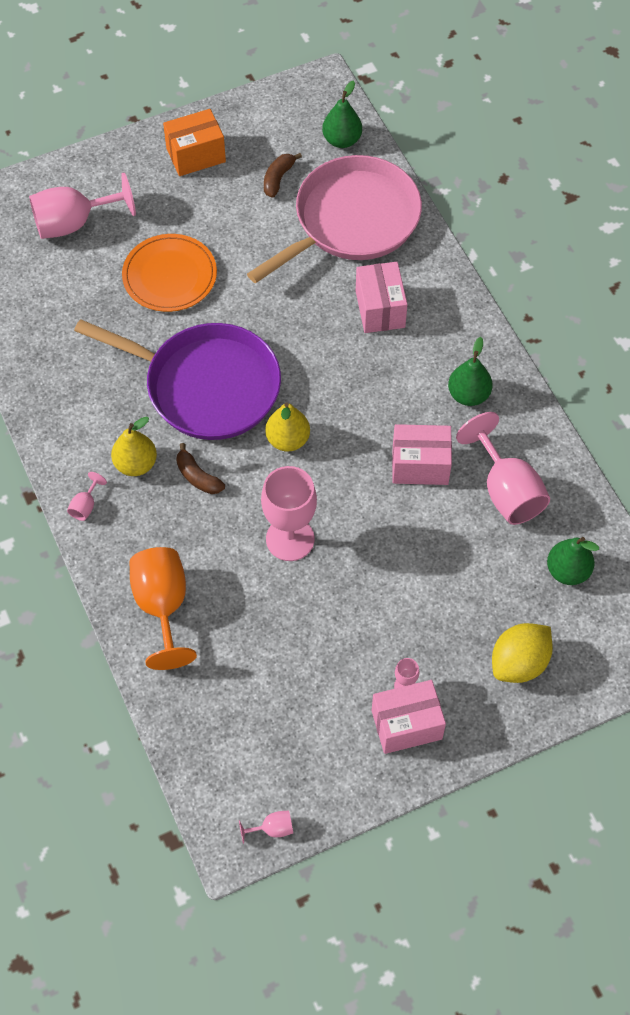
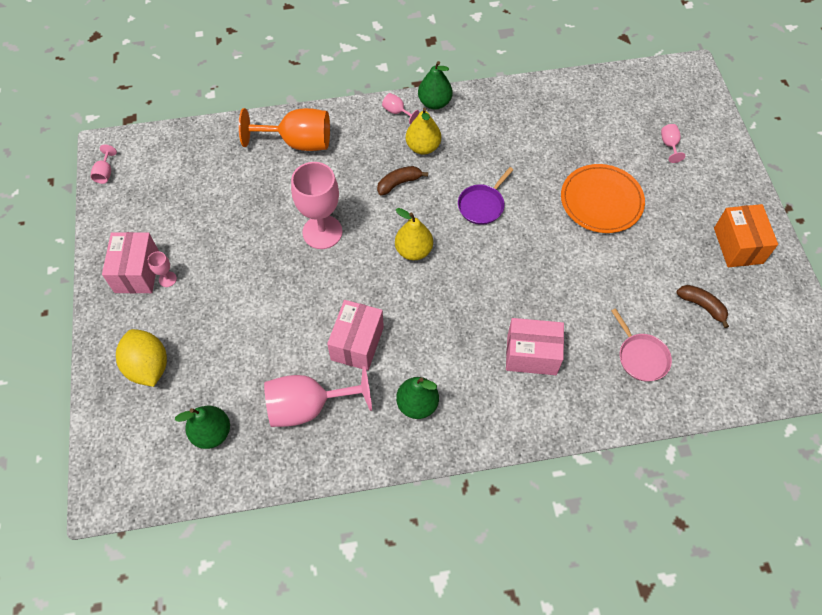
camera: 105 degrees right, 0 degrees up
pink goblet [29,173,136,239] -> pink goblet [661,124,685,163], size x0.43
purple pan [74,319,281,440] -> purple pan [458,167,514,225], size x0.41
pink pan [247,155,422,283] -> pink pan [611,308,672,382], size x0.41
green pear [322,81,362,148] -> green pear moved to [418,61,453,110]

